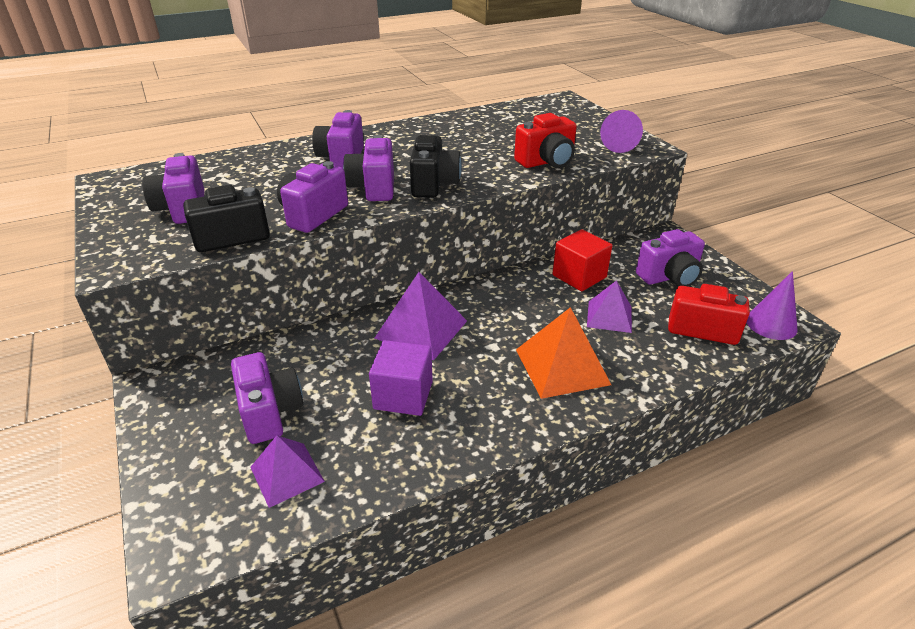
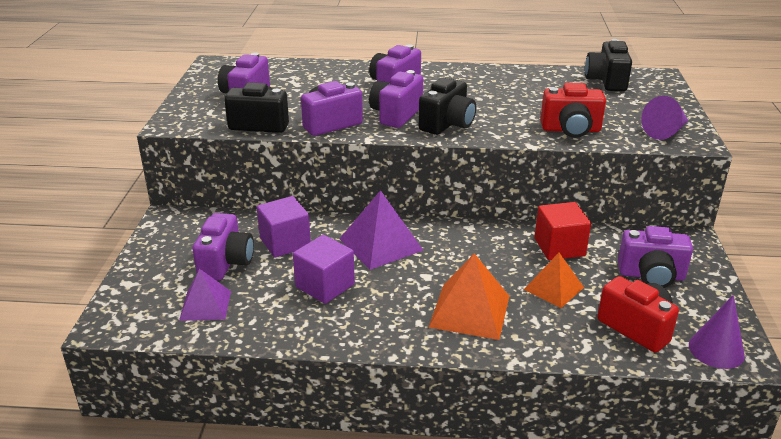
camera: 30 degrees right, 5 degrees down
purple pyramid [587,280,632,333] -> orange pyramid [524,252,584,308]
none -> purple cube [257,196,311,257]
none -> black camera [585,39,632,91]

